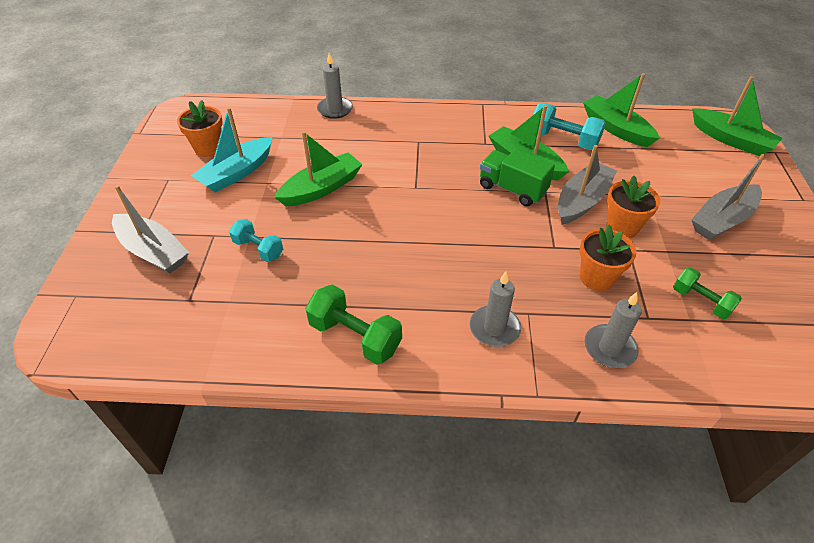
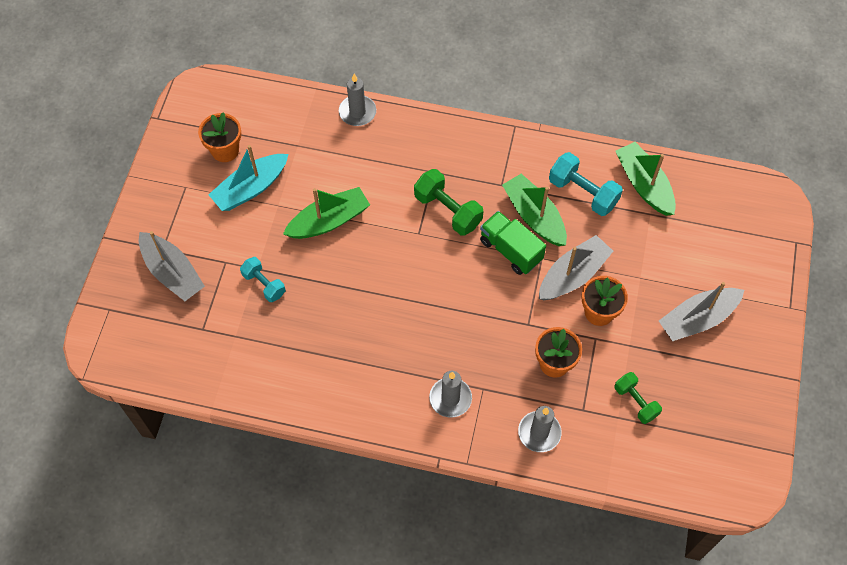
camera: 10 degrees right, 15 degrees up
green dumbbell [305,284,402,365] -> green dumbbell moved to [414,169,484,236]
green boat [692,76,783,156] -> none

